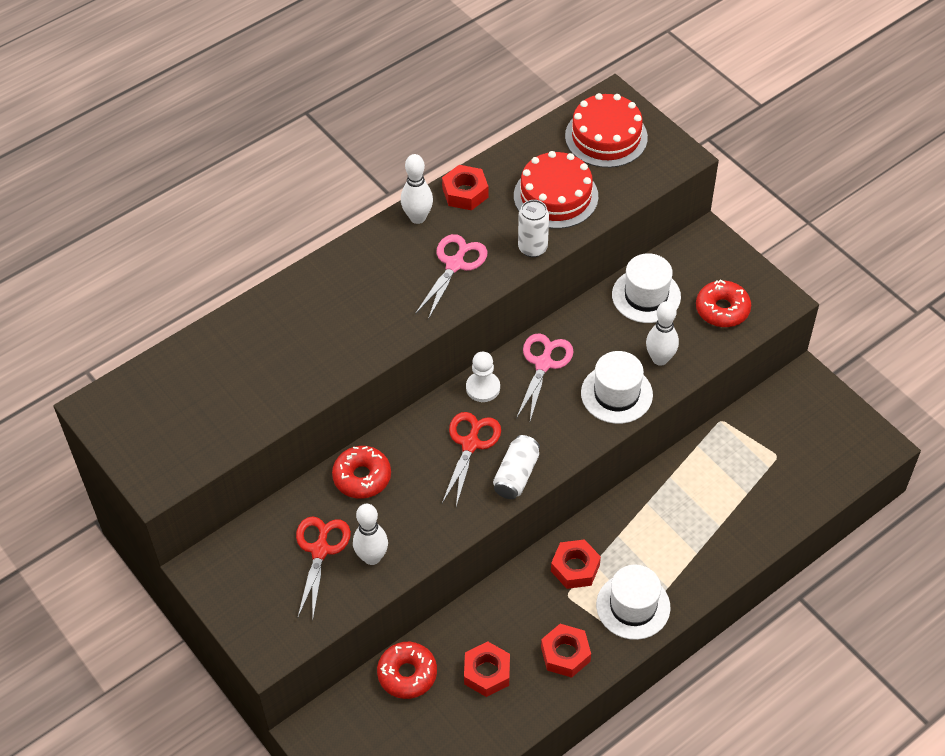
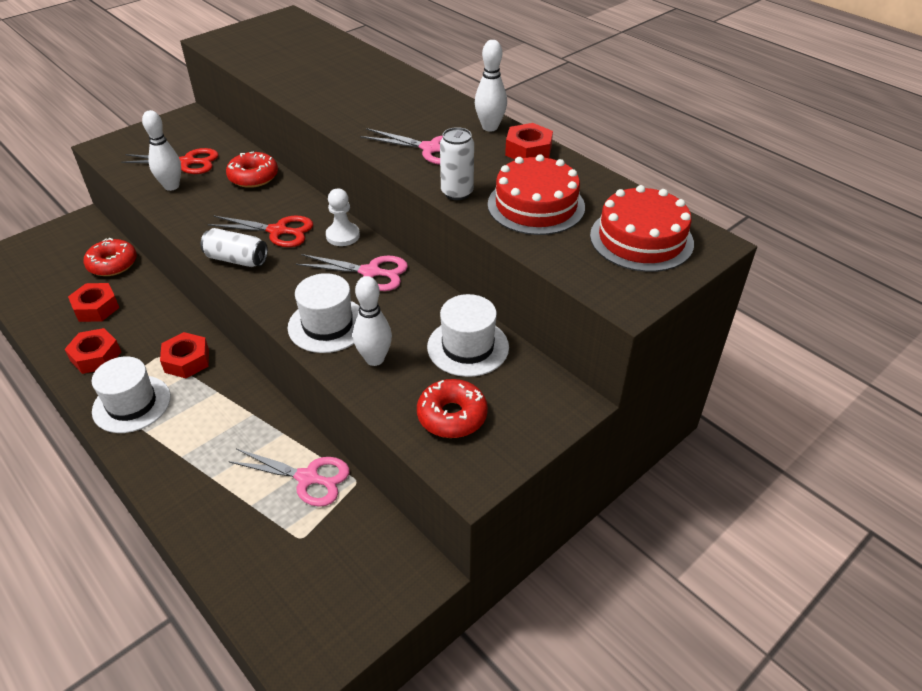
camera: 85 degrees right, 10 degrees down
none -> pink scissors [228,449,350,507]

